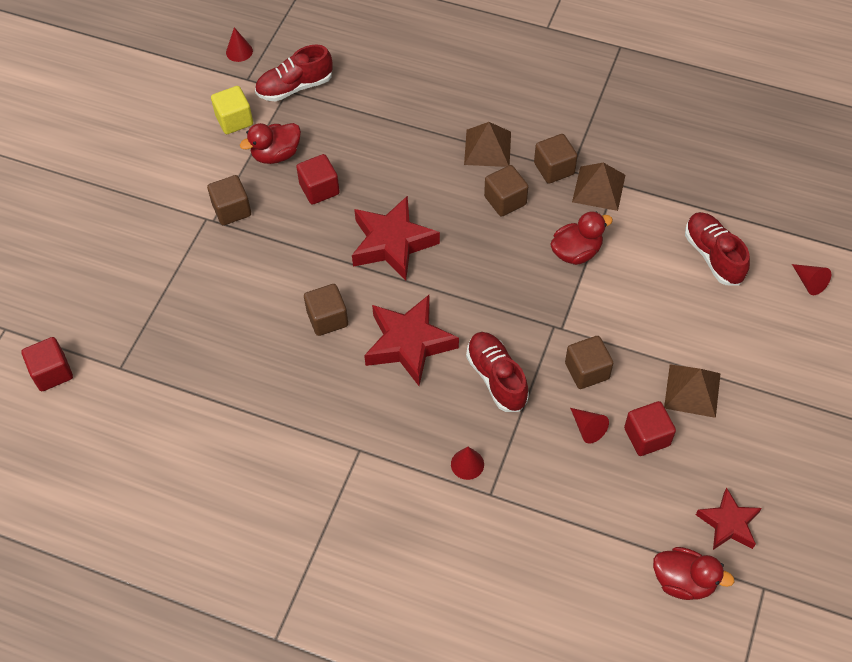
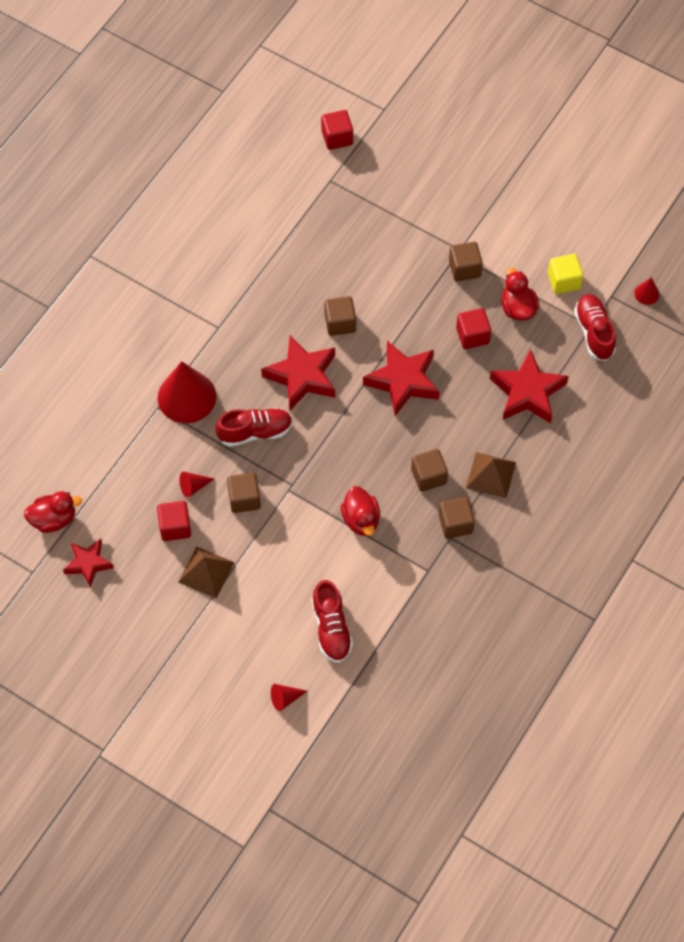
camera: 100 degrees right, 5 degrees up
red cone [451,447,484,480] -> red cone [158,361,216,423], size x2.28
brown pyramid [572,163,625,211] -> none
red duck [653,547,735,600] -> red duck turned 135 degrees counterclockwise [24,491,82,533]
red shoe [685,212,750,285] -> red shoe turned 90 degrees clockwise [312,580,353,663]
none -> red star [490,349,569,424]

